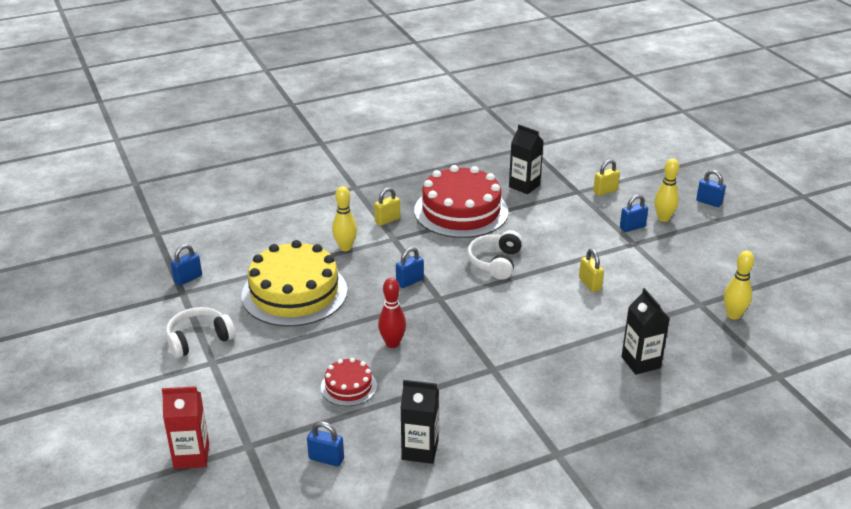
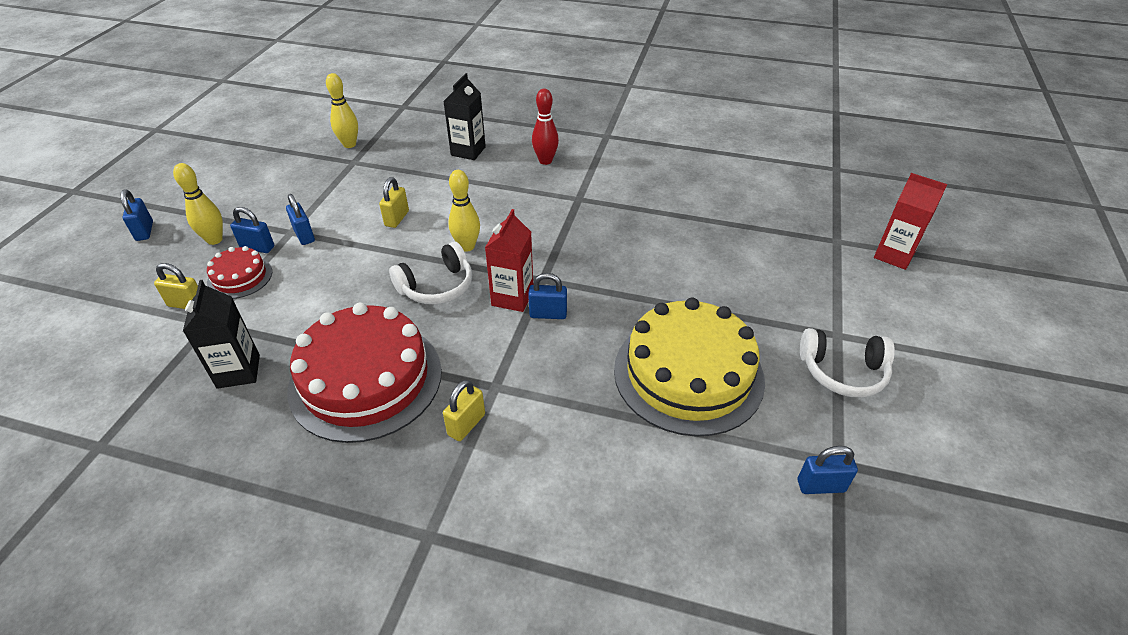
camera: 140 degrees left, 10 degrees up
blue padlock [307,421,344,467] -> blue padlock moved to [286,194,315,245]
red cake [321,358,377,406] -> red cake moved to [207,246,272,299]
yellow bowling pin [332,186,357,251] -> yellow bowling pin moved to [448,170,480,252]
yellow padlock [374,187,400,226] -> yellow padlock turned 60 degrees counterclockwise [443,380,485,441]
red bowling pin [378,278,406,348] -> red bowling pin moved to [532,89,559,165]
black carton [401,380,439,464] -> none
none -> red carton [485,209,533,312]

